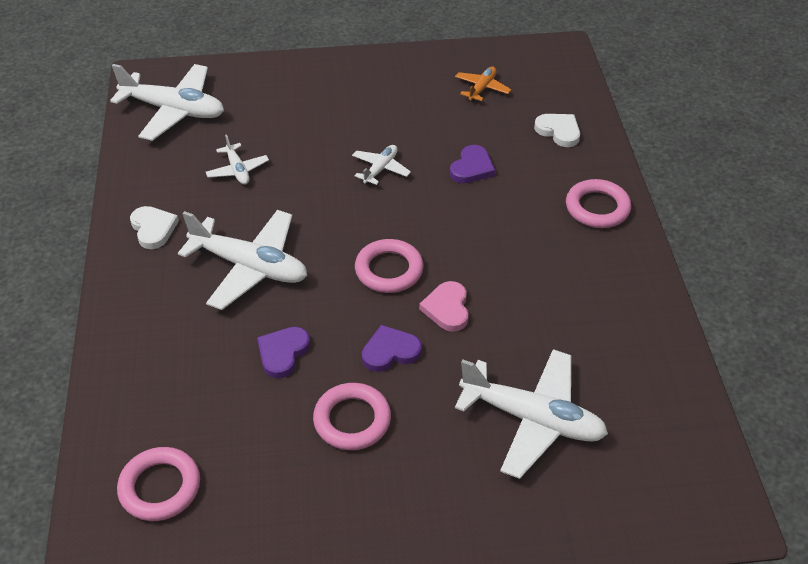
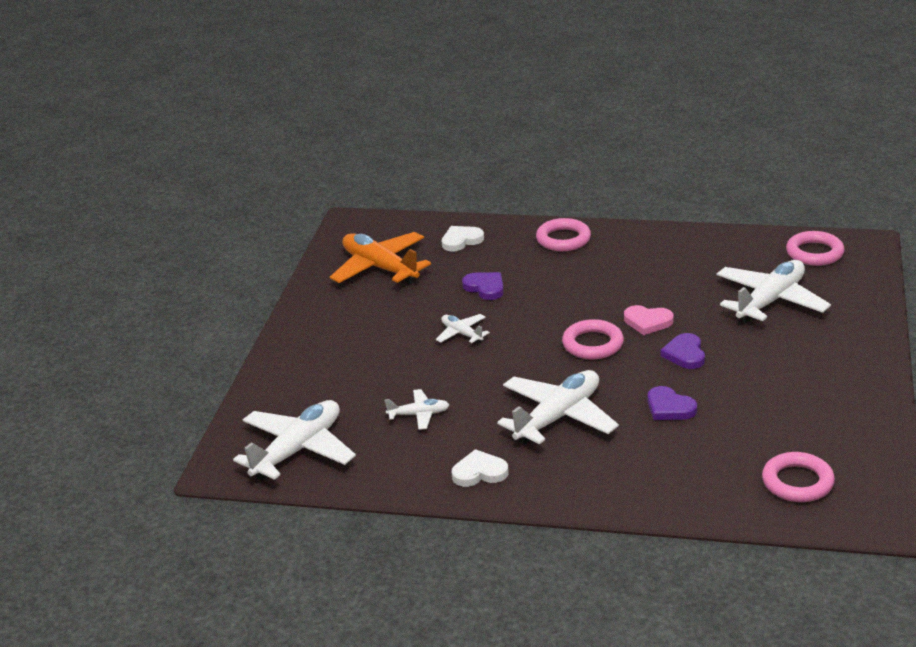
camera: 70 degrees left, 15 degrees down
pink ring [313,383,391,450] -> pink ring moved to [786,231,845,266]
orange plane [455,67,511,102] -> orange plane [330,232,431,284], size x2.01

